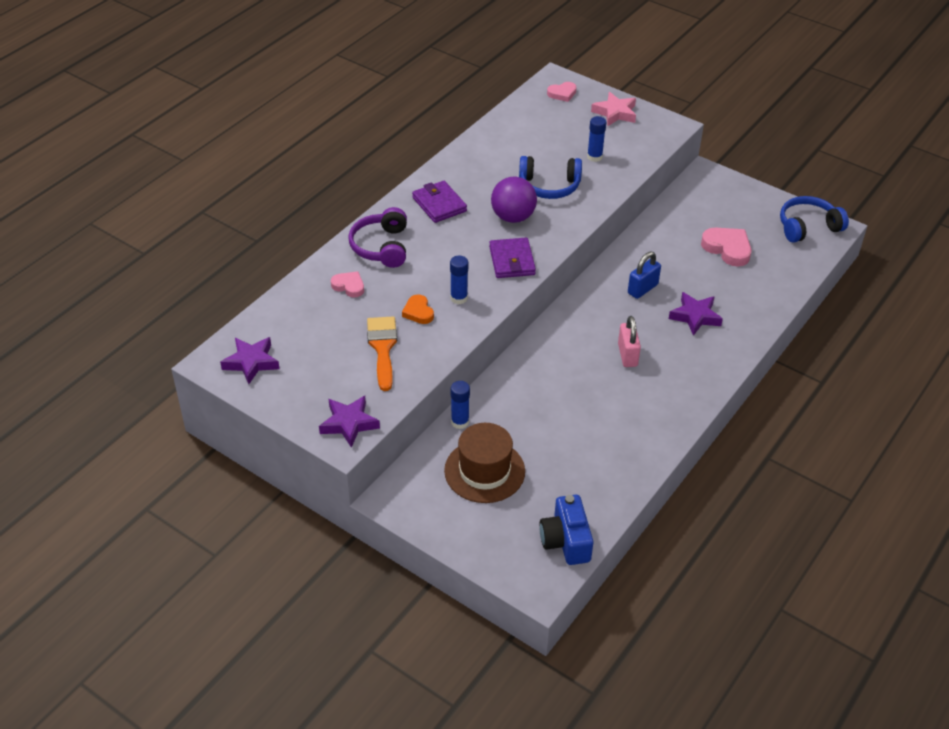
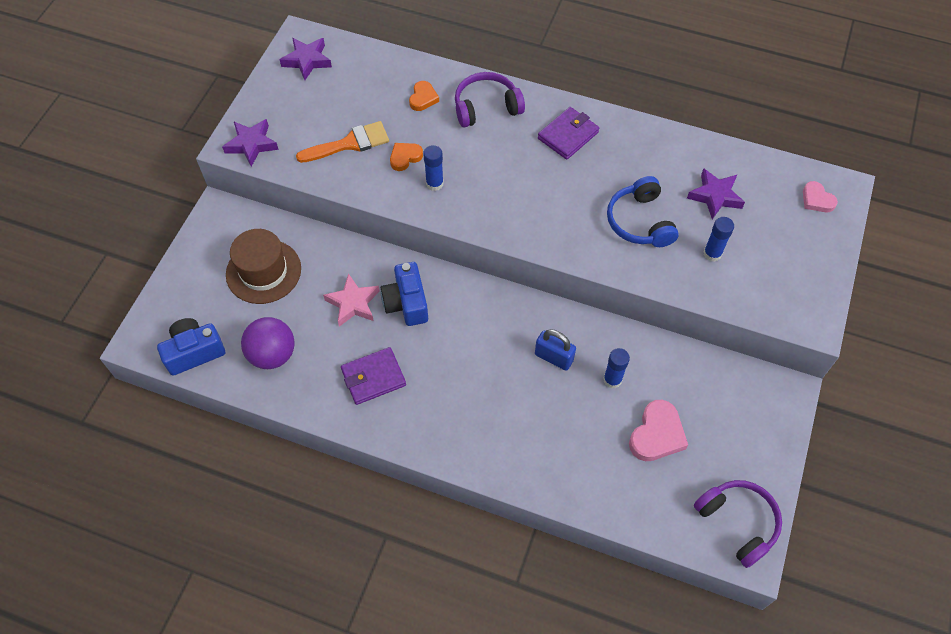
camera: 75 degrees right, 15 degrees up
pink heart [331,271,364,297] -> orange heart [409,81,439,111]
blue glue stick [451,381,470,429] -> blue glue stick moved to [603,348,630,388]
purple wallet [489,238,536,278] -> purple wallet moved to [341,347,406,405]
purple ball [491,176,537,223] -> purple ball moved to [241,317,295,369]
pink star [591,92,636,126] -> pink star moved to [323,273,380,327]
pink padlock [618,316,641,367] -> none
purple star [669,292,723,336] -> purple star moved to [687,168,745,219]
blue headphones [780,196,849,243] -> purple headphones [694,480,782,568]
none -> blue camera [381,262,428,326]

